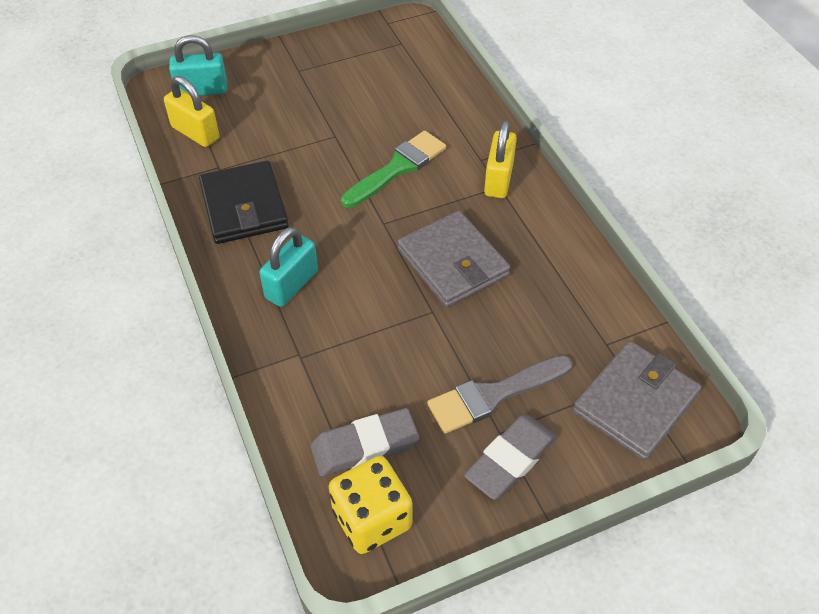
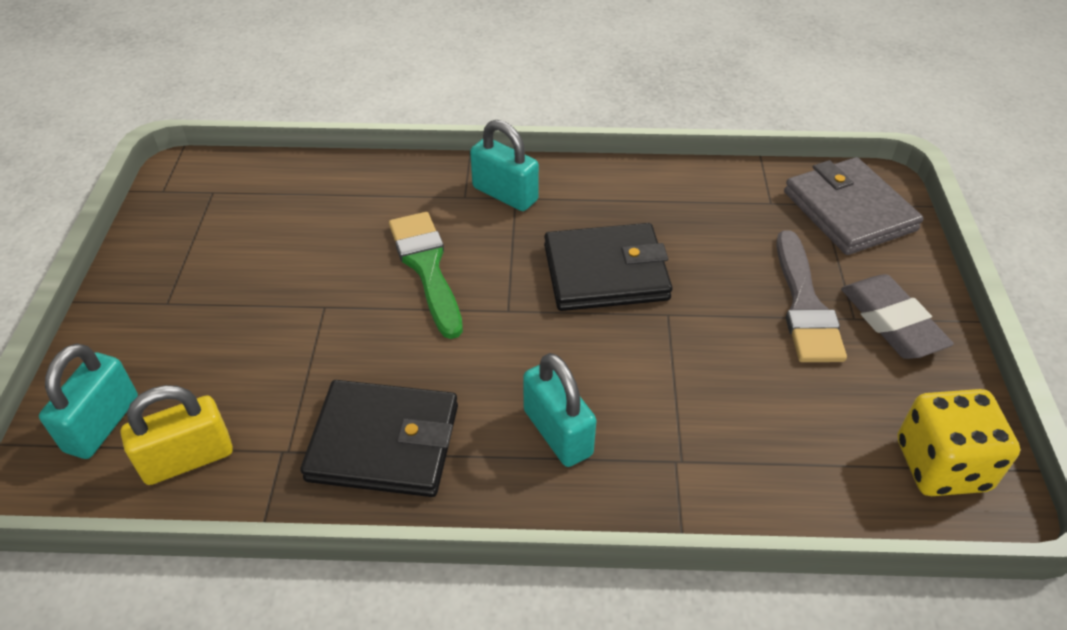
camera: 65 degrees left, 5 degrees down
grey eraser [310,408,419,476] -> none
grey wallet [397,211,511,307] -> black wallet [544,223,673,311]
yellow padlock [484,120,517,198] -> turquoise padlock [470,120,539,211]

